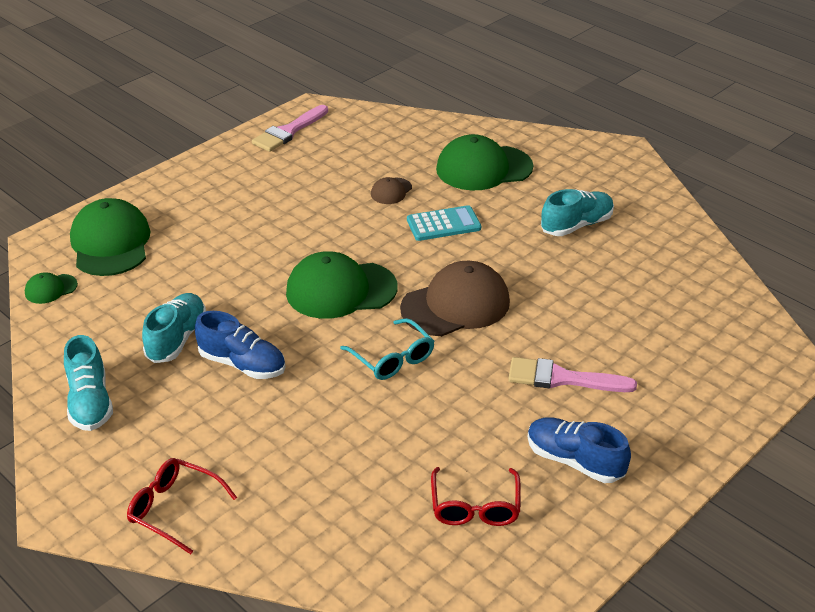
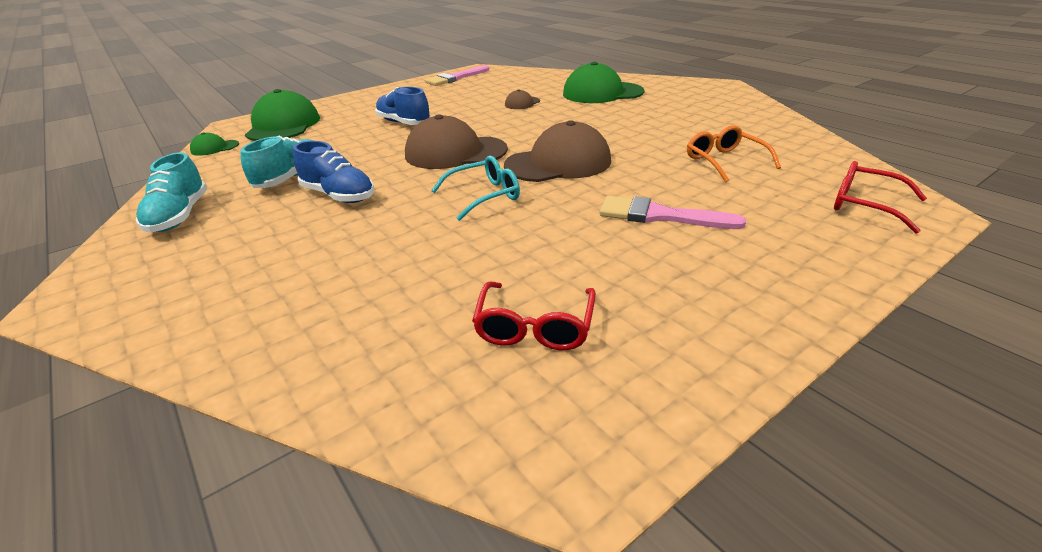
camera: 10 degrees right, 5 degrees down
red glasses [127,458,237,554] -> red glasses moved to [834,161,927,234]
green cap [286,251,397,319] -> brown cap [405,114,508,169]
turquoise glasses [340,318,434,380] -> turquoise glasses turned 90 degrees counterclockwise [431,156,520,221]
turquoise calculator [407,205,481,241] -> none
blue shoe [528,417,631,483] -> blue shoe moved to [375,87,430,125]
turquoise shoe [541,189,614,236] -> none
none -> orange glasses [687,125,781,182]

